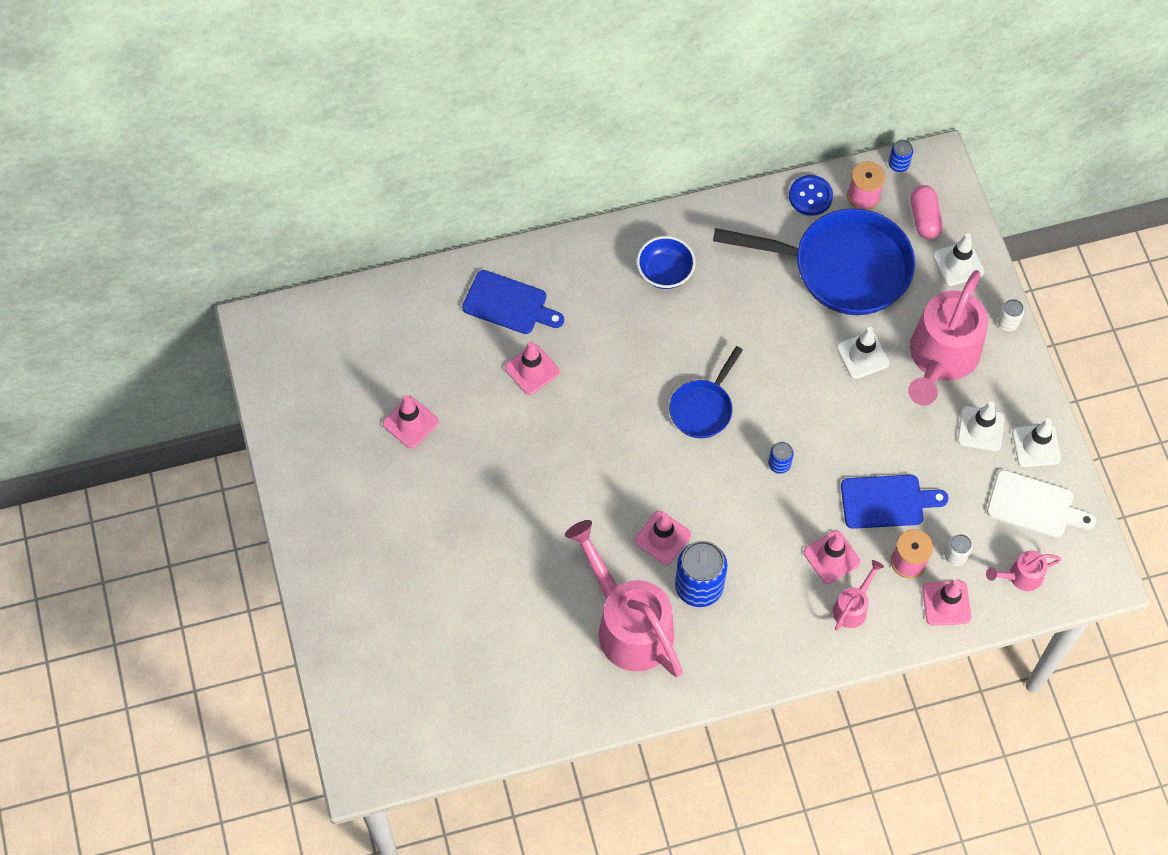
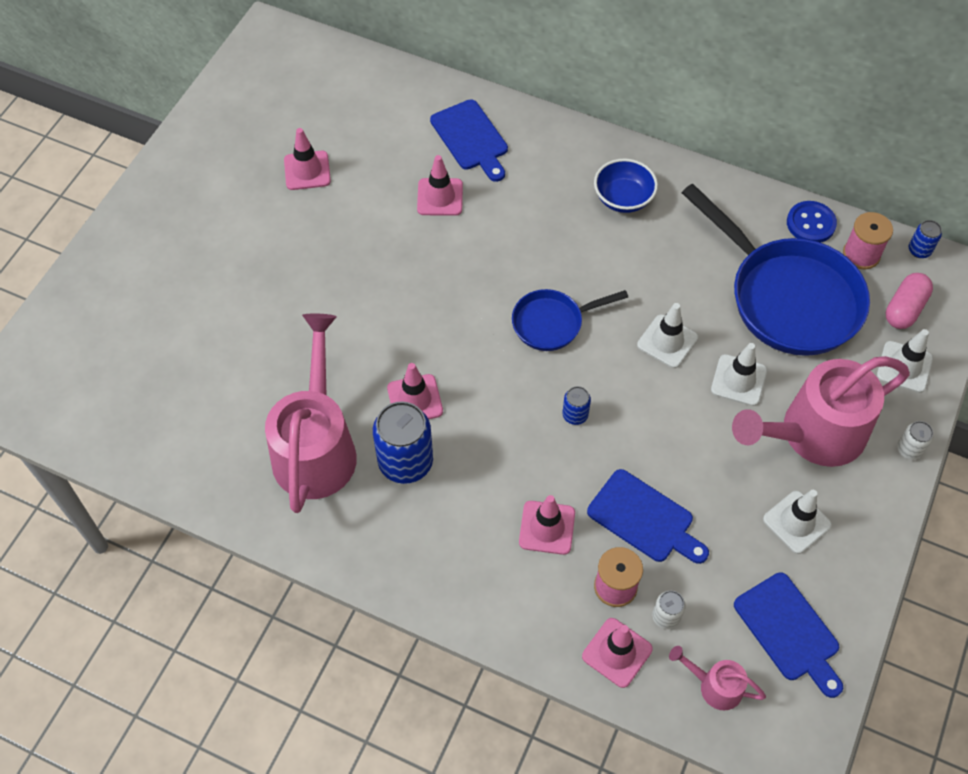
camera: 40 degrees right, 5 degrees down
pink watering can [833,560,884,631] -> none
white cutting board [987,470,1096,538] -> blue cutting board [734,573,843,698]
white traffic cone [1012,419,1061,467] -> white traffic cone moved to [637,303,698,368]

